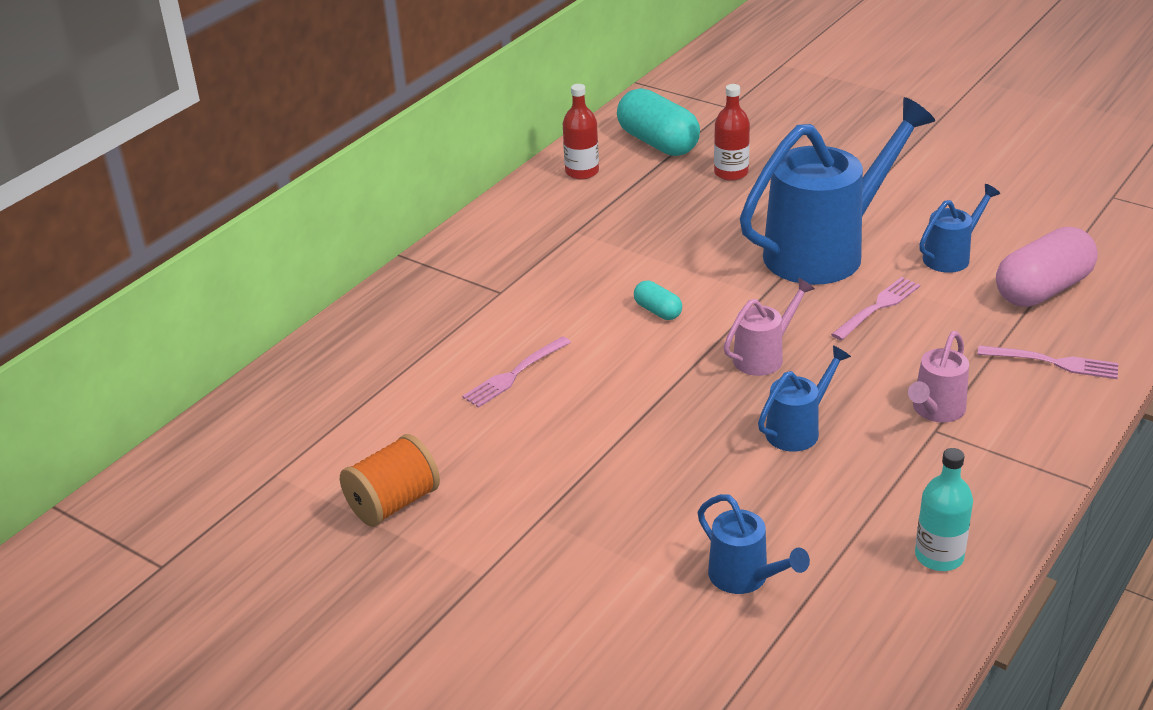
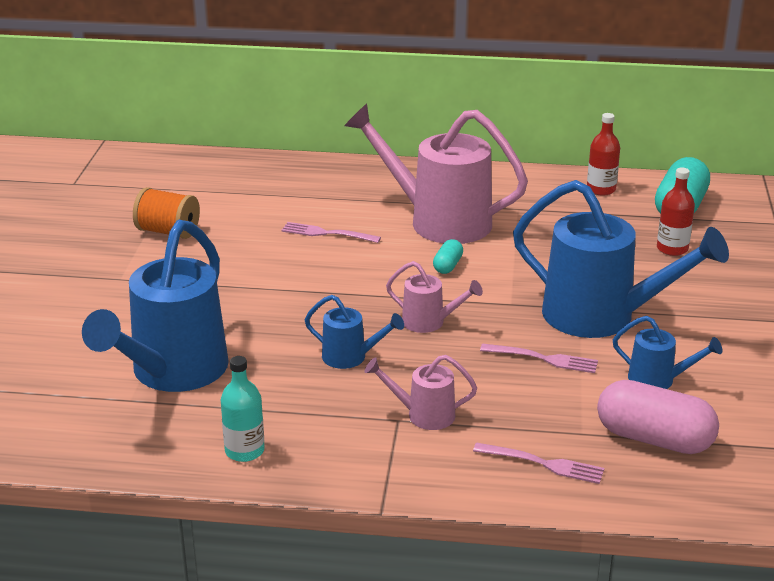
camera: 60 degrees right, 5 degrees down
blue watering can [698,494,810,594] -> blue watering can [82,220,229,392], size x2.15
pink fork [978,345,1118,379] -> pink fork turned 60 degrees counterclockwise [473,442,604,484]
none -> pink watering can [344,104,528,244]

